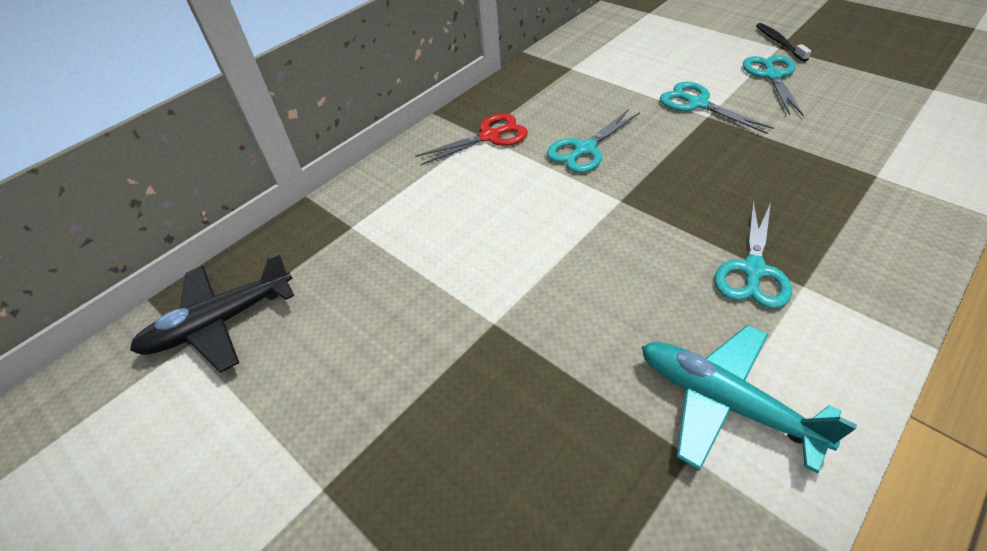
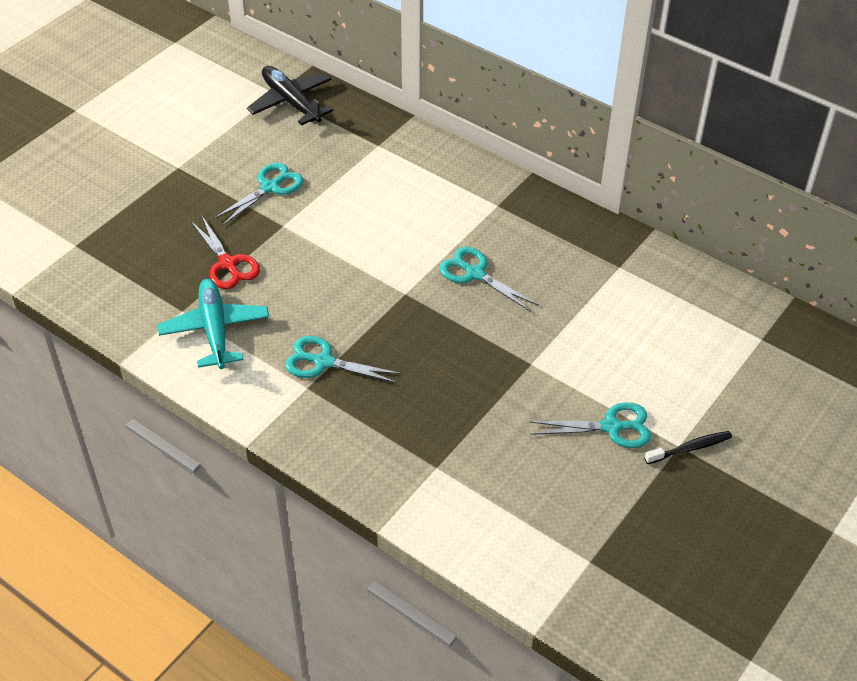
camera: 80 degrees right, 0 degrees up
red scissors [415,113,528,166] -> red scissors moved to [191,216,260,289]
turquoise plane [642,325,857,474] -> turquoise plane turned 45 degrees counterclockwise [158,279,269,369]
turquoise scissors [660,82,774,134] -> turquoise scissors moved to [214,163,303,226]

